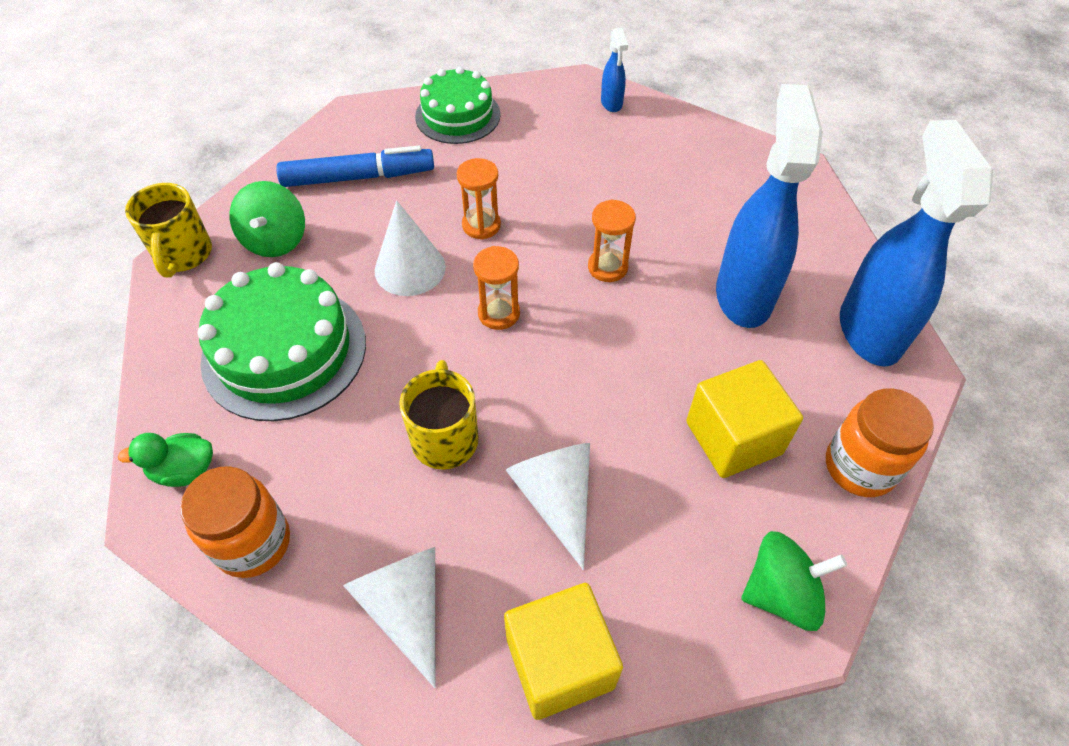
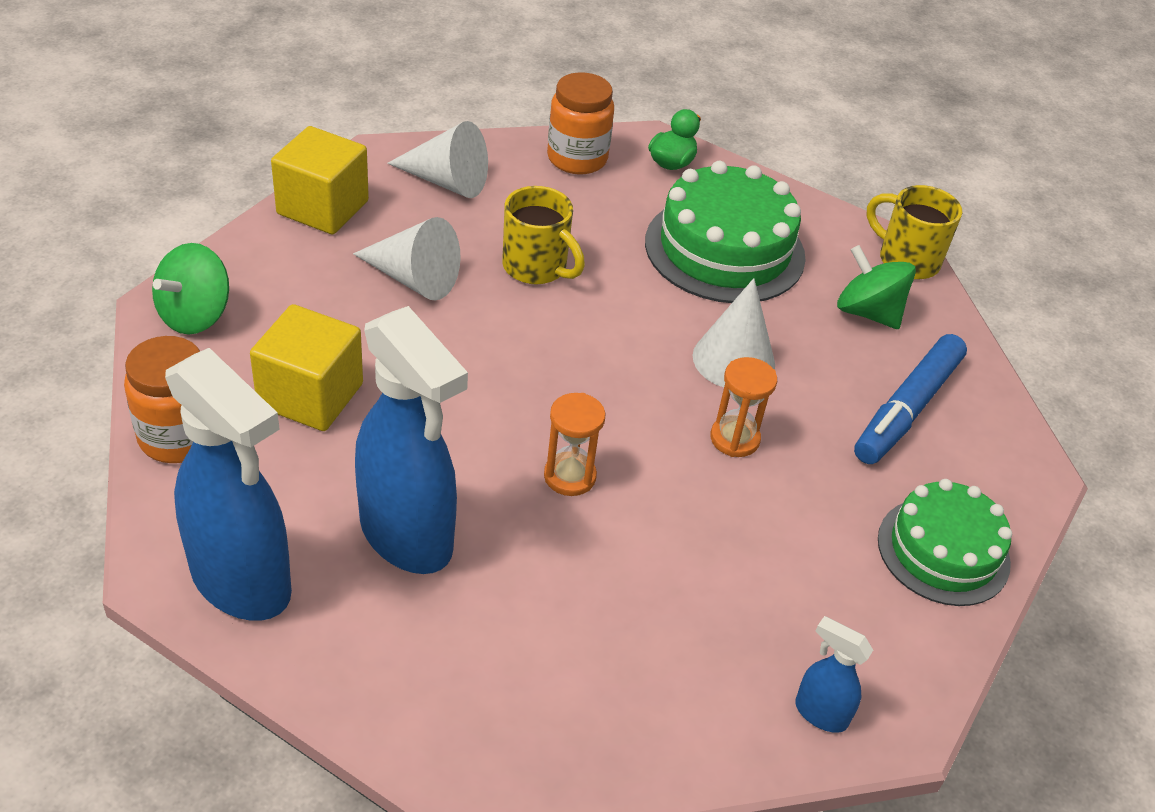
camera: 130 degrees right, 10 degrees down
orange hourglass [473,246,520,330] -> none

